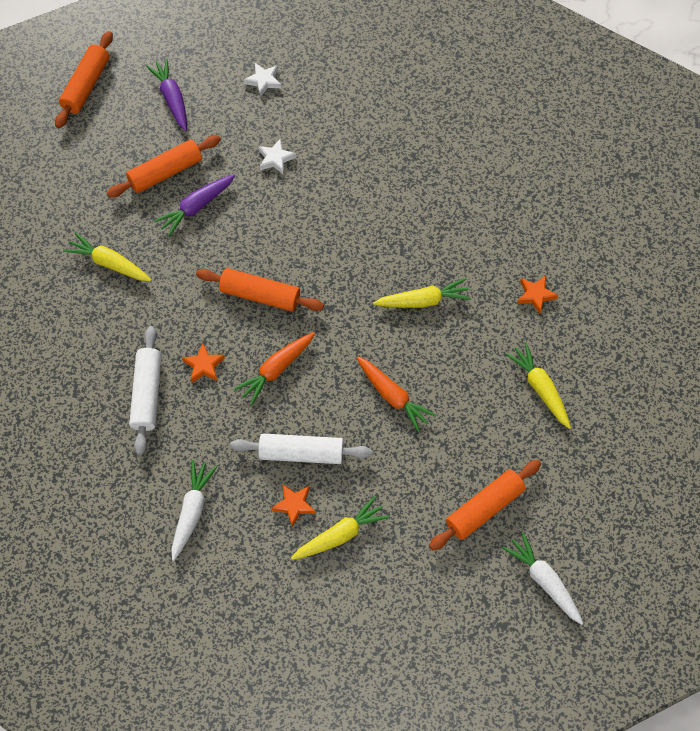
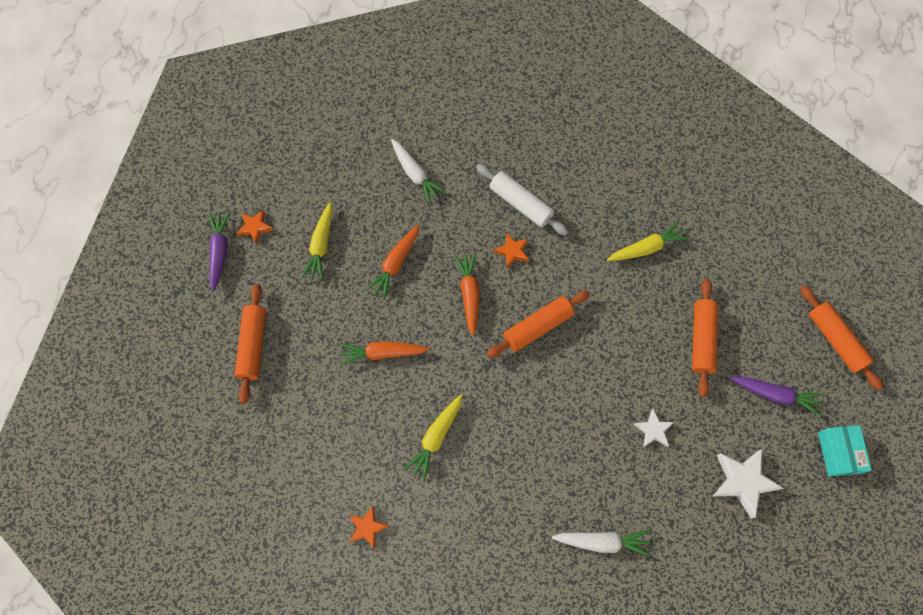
camera: 130 degrees right, 5 degrees up
purple carrot [154,175,235,237] -> purple carrot moved to [209,211,231,291]
white rolling pin [230,434,372,464] -> orange carrot [365,225,420,300]
white star [244,63,281,97] -> white star [712,449,784,519], size x1.69
orange star [271,485,316,527] -> orange star moved to [236,210,273,244]
white carrot [502,532,583,625] -> white carrot moved to [552,530,651,556]
yellow carrot [505,342,571,429] -> none
none -> turquoise box [818,425,872,476]

